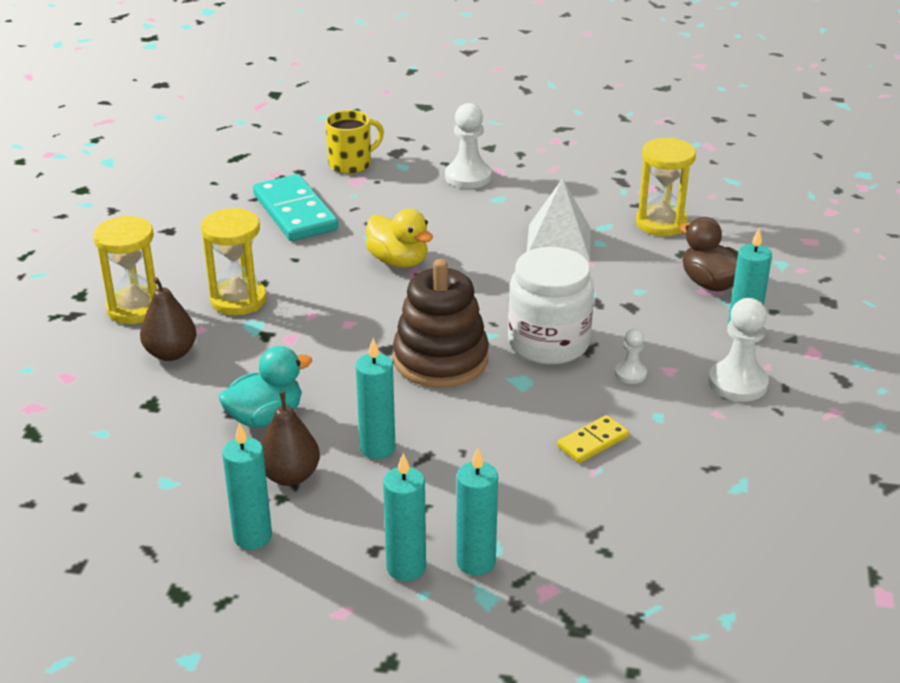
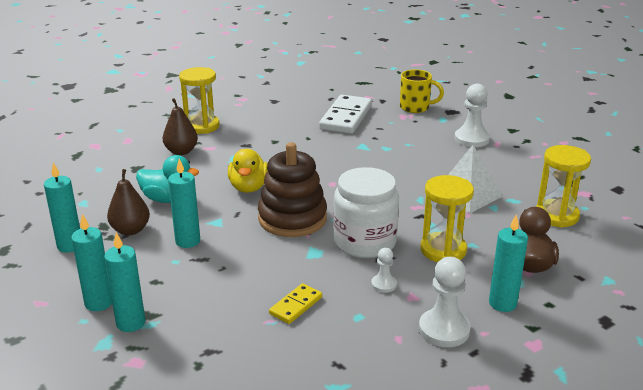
camera: 45 degrees right, 5 degrees down
yellow hourglass [201,208,267,315] -> yellow hourglass moved to [421,175,474,262]
turquoise domino [253,174,338,241] -> white domino [319,95,372,134]
yellow duck [366,209,433,268] -> yellow duck moved to [228,149,268,193]
yellow domino [557,415,629,463] -> yellow domino turned 60 degrees counterclockwise [269,283,322,324]

